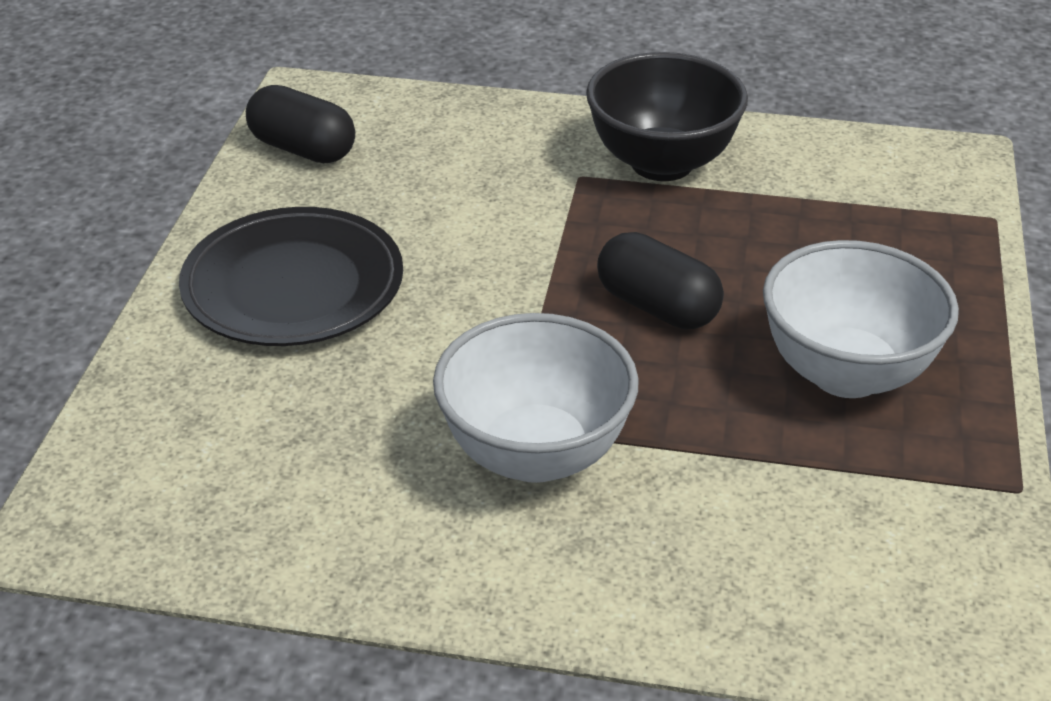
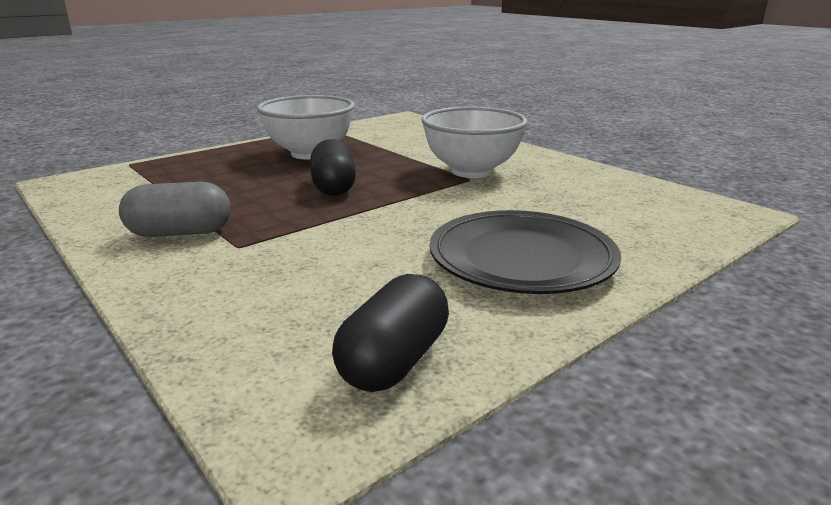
camera: 140 degrees left, 15 degrees down
black capsule [246,85,355,163] -> black capsule turned 45 degrees clockwise [332,274,449,392]
black bowl [586,52,748,181] -> grey capsule [119,182,231,237]

